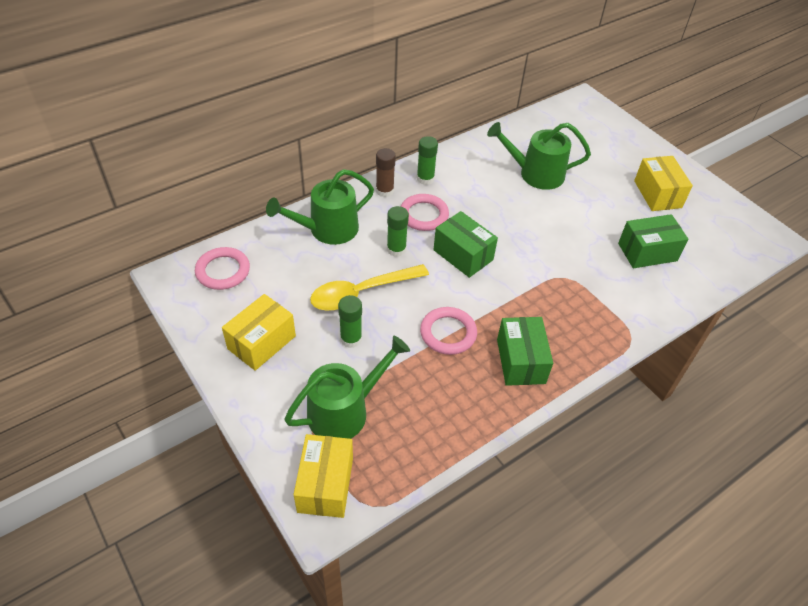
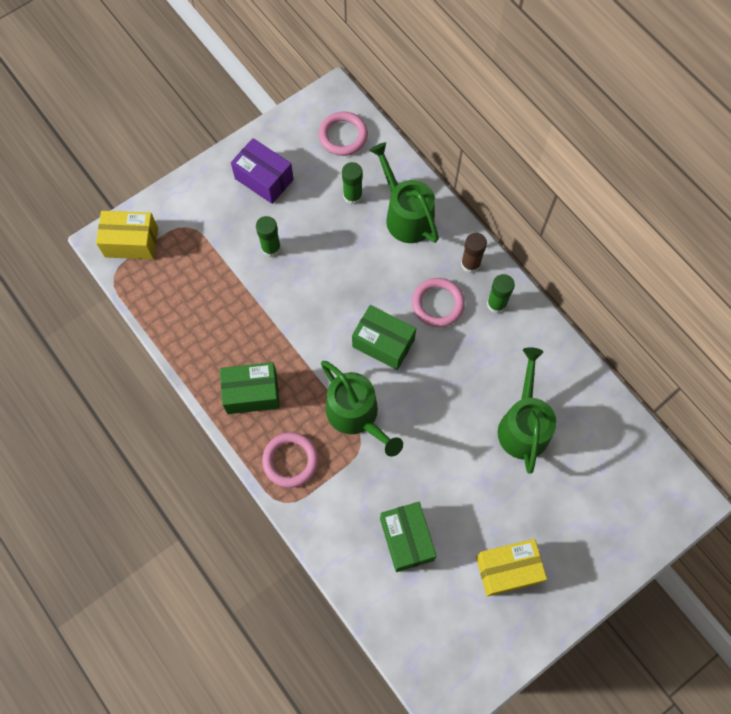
camera: 90 degrees right, 20 degrees up
yellow box [222,294,296,371] -> purple box [231,138,294,204]
green watering can [284,336,410,439] -> green watering can moved to [321,361,403,457]
yellow spoon [310,264,429,311] -> none
green glue stick [387,206,409,257] -> green glue stick moved to [342,162,363,205]
pink ring [420,307,477,355] -> pink ring moved to [262,432,319,488]
green box [433,211,498,278] -> green box turned 75 degrees clockwise [352,305,416,370]

